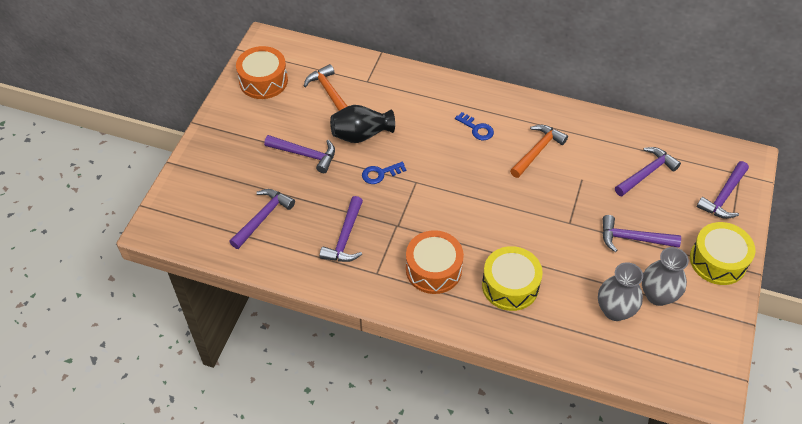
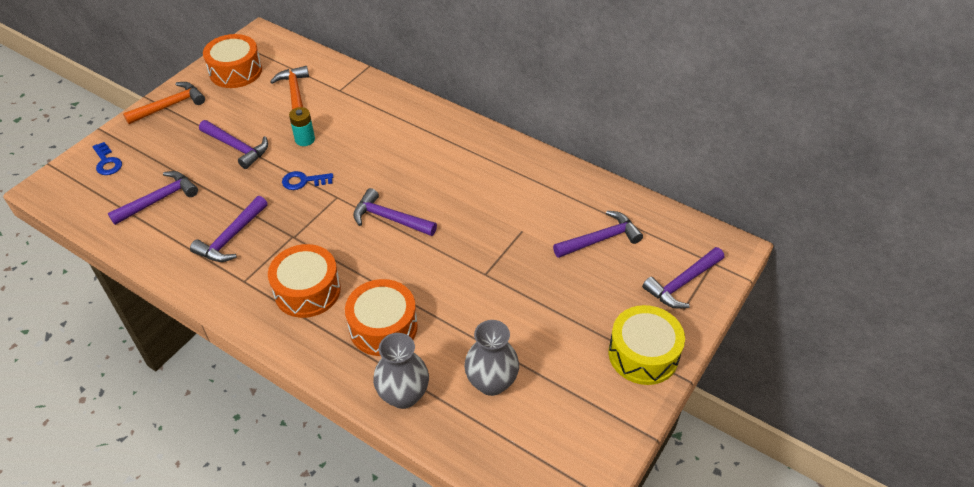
camera: 15 degrees right, 5 degrees down
black vase [330,105,395,143] -> turquoise battery [289,107,315,146]
blue key [455,112,494,140] -> blue key moved to [92,142,122,175]
yellow drum [482,246,543,311] -> orange drum [345,279,418,356]
orange hammer [510,125,568,178] -> orange hammer moved to [123,82,205,124]
purple hammer [602,215,681,252] -> purple hammer moved to [353,188,437,236]
grey vase [642,247,689,306] -> grey vase moved to [373,333,429,409]

